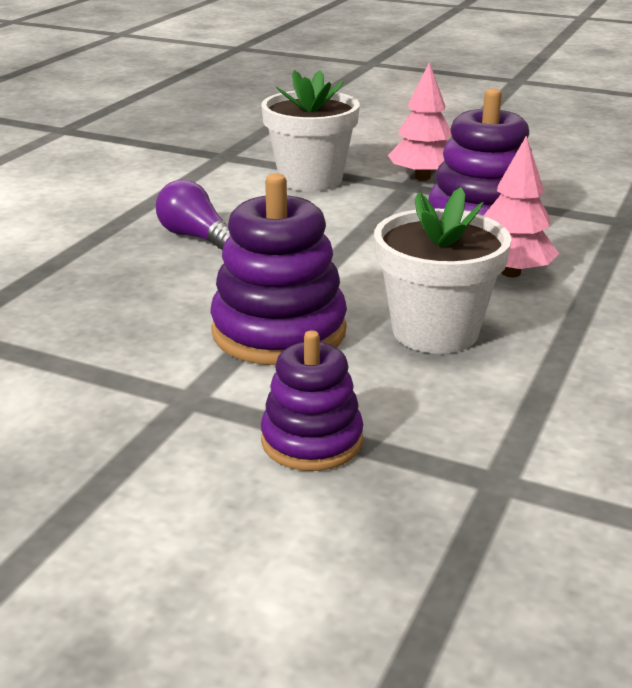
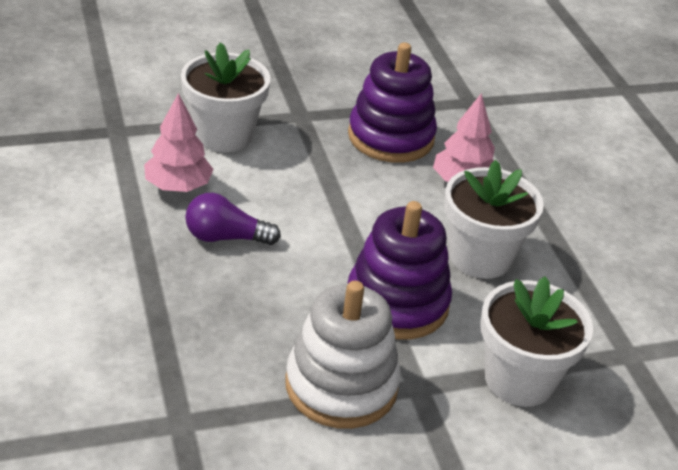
camera: 45 degrees left, 10 degrees up
purple stacking toy [261,330,363,471] -> white flower pot [480,276,593,407]
pink tree [388,62,452,181] -> pink tree moved to [144,93,214,192]
none -> white stacking toy [285,281,401,429]

